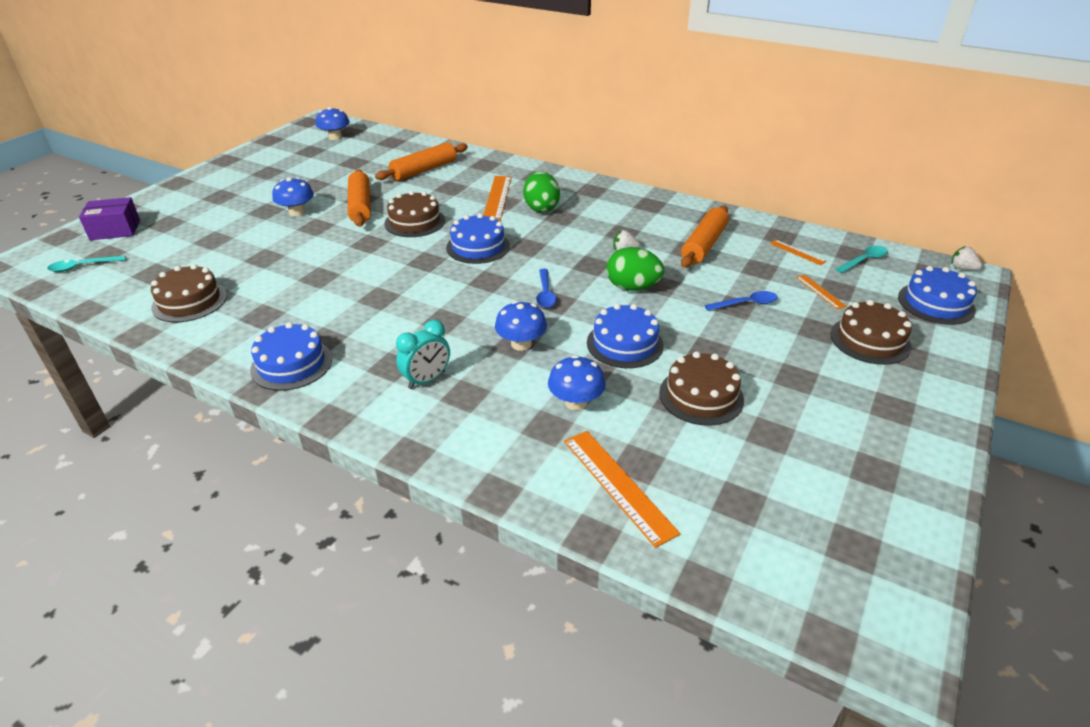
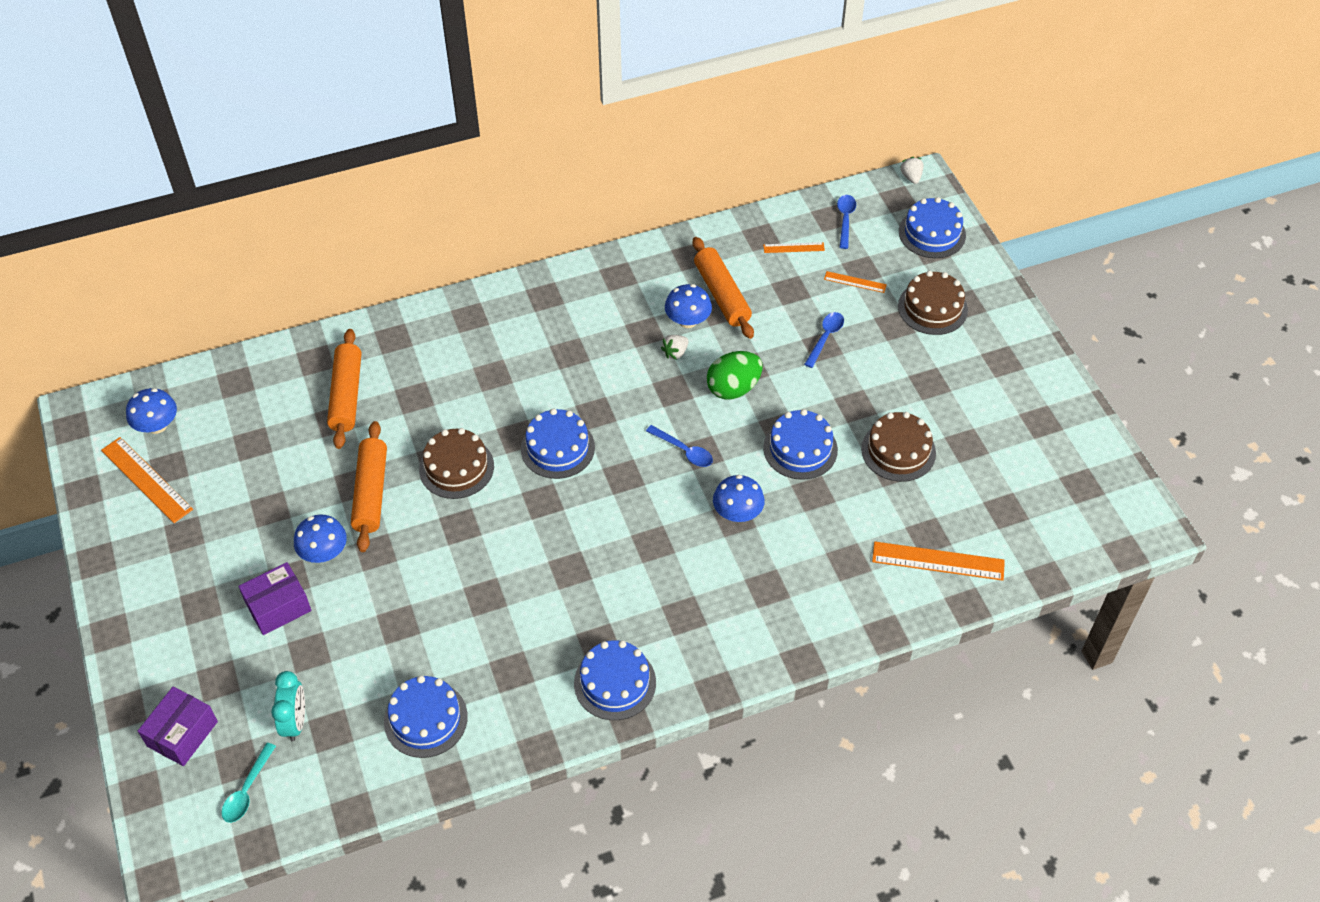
camera: 50 degrees left, 15 degrees up
brown cake [151,264,227,322] -> blue cake [384,676,468,758]
orange rolling pin [348,169,371,227] -> orange rolling pin turned 60 degrees clockwise [351,421,387,552]
turquoise clock [396,320,450,389] -> turquoise clock moved to [271,671,305,741]
orange ruler [483,176,512,221] -> orange ruler moved to [101,437,193,523]
green egg [523,171,560,213] -> none
blue mushroom [548,355,606,410] -> blue mushroom moved to [665,284,712,328]
turquoise spoon [836,246,888,273] -> blue spoon [837,195,856,249]
white strawberry [951,246,982,270] -> white strawberry turned 90 degrees clockwise [900,157,923,184]
none -> purple box [238,562,311,635]

